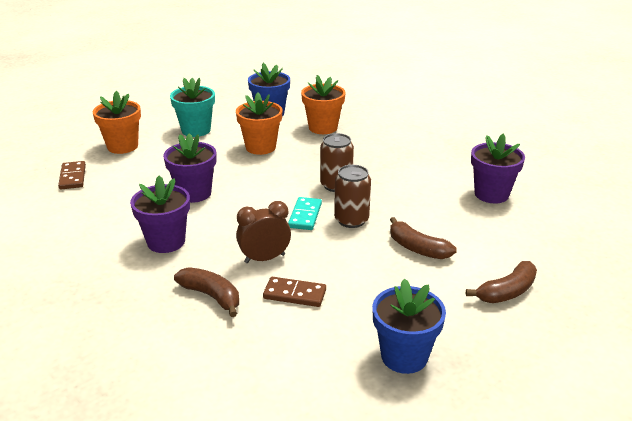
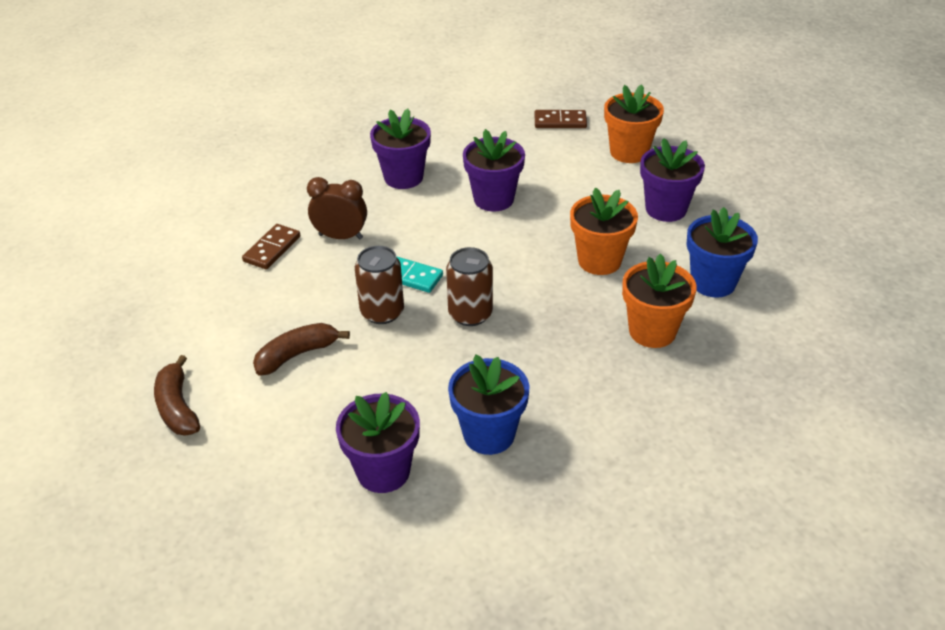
camera: 105 degrees right, 10 degrees up
turquoise flower pot [170,78,215,137] -> purple flower pot [640,138,705,222]
brown banana [174,267,239,317] -> none
brown clock [236,201,291,263] -> brown clock turned 75 degrees counterclockwise [307,177,367,239]
blue flower pot [372,279,446,374] -> blue flower pot moved to [448,355,529,455]

